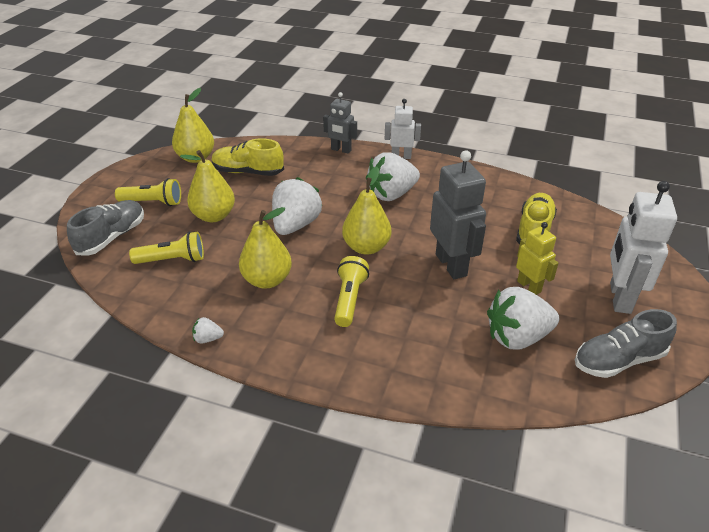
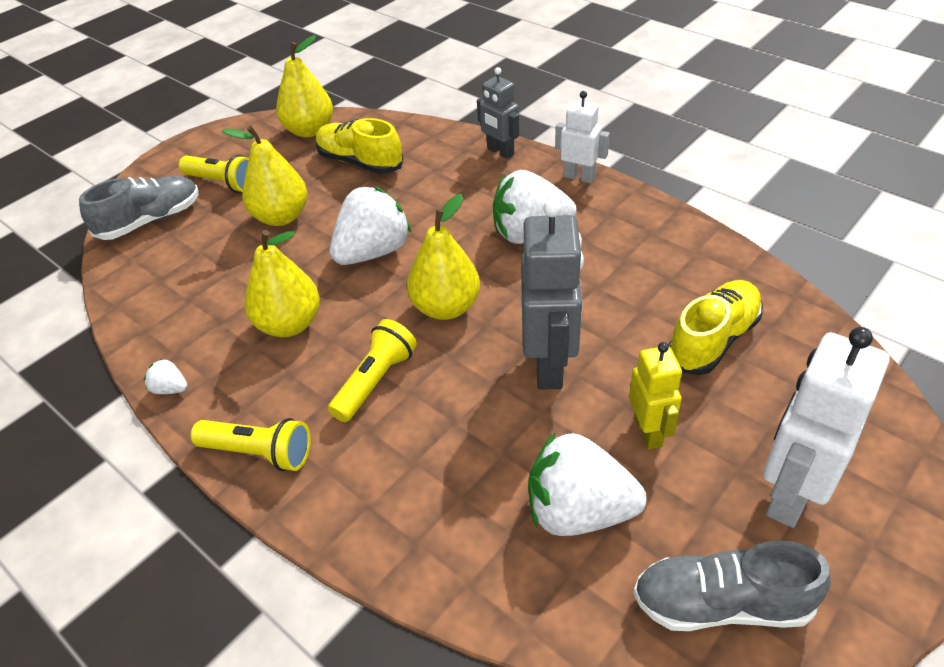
camera: 25 degrees right, 5 degrees up
yellow flashlight [129,232,204,264] -> yellow flashlight moved to [191,418,311,471]

